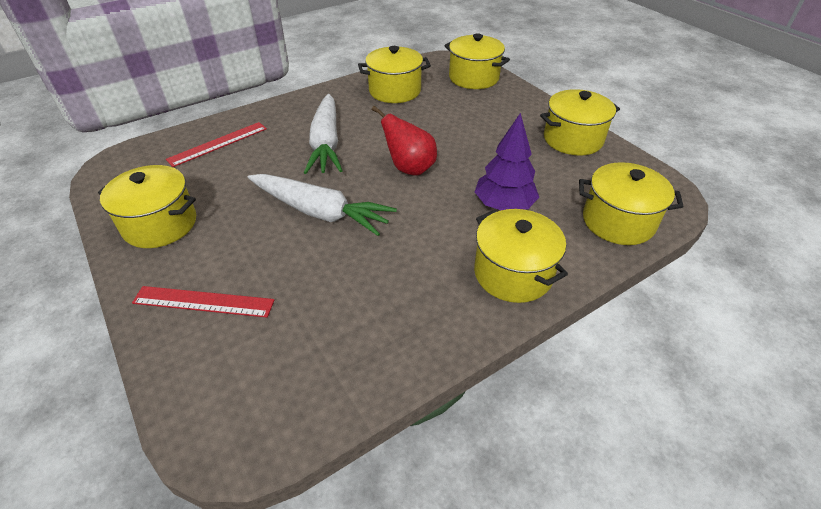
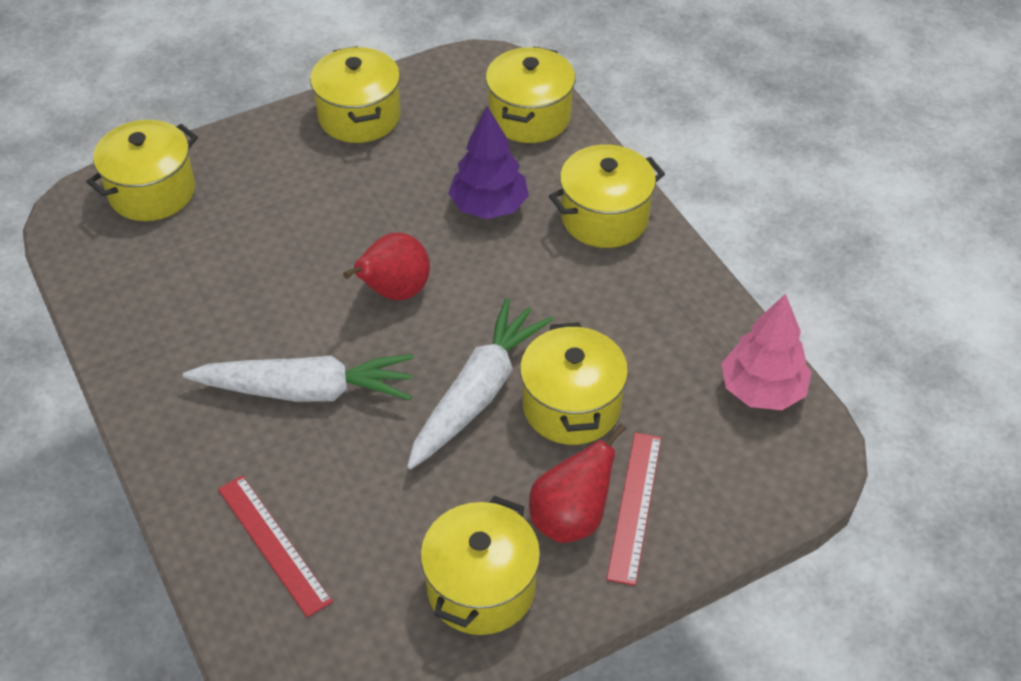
camera: 85 degrees left, 5 degrees up
yellow pot [358,46,431,103] -> yellow pot moved to [520,322,628,445]
none -> red pear [529,423,626,543]
none -> pink tree [721,294,812,410]

